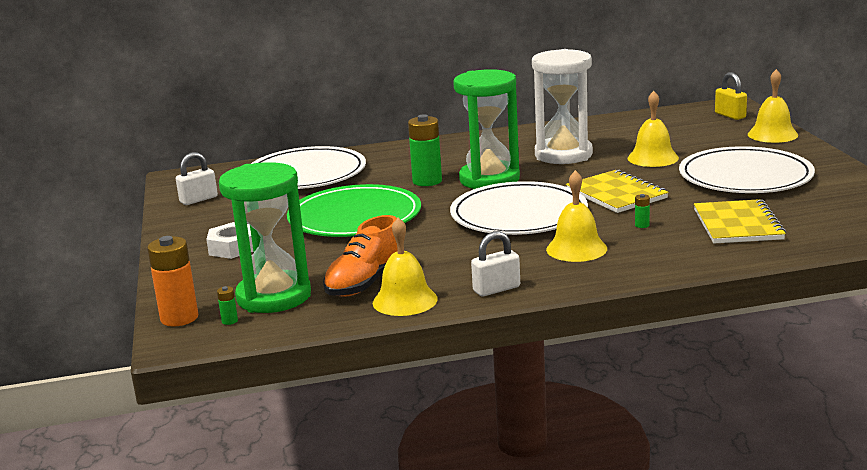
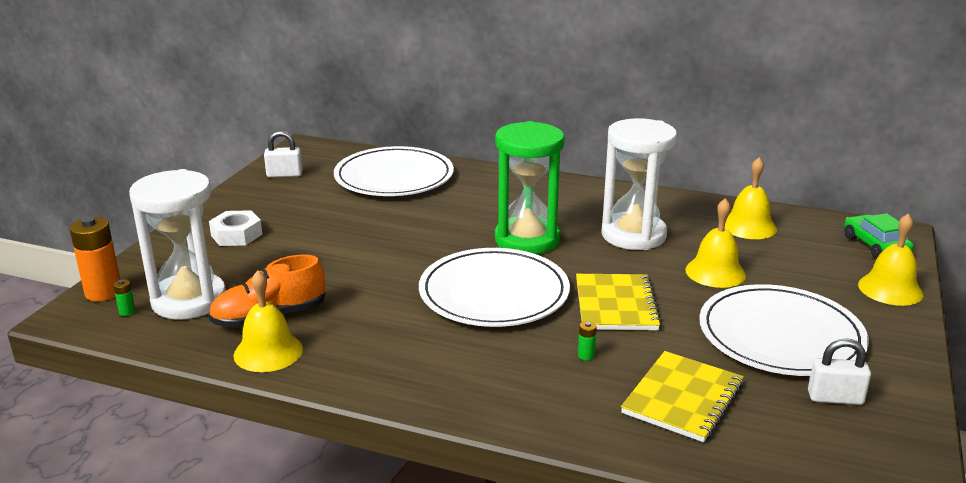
camera: 30 degrees right, 5 degrees up
green hourglass [219,162,311,313] -> white hourglass [129,169,226,320]
green plate [287,184,421,237] -> none
green battery [408,114,442,186] -> none
white padlock [471,231,520,297] -> white padlock moved to [808,338,871,405]
yellow bell [546,170,607,262] -> yellow bell moved to [725,157,777,239]
yellow padlock [715,72,747,120] -> green car [844,213,914,259]

